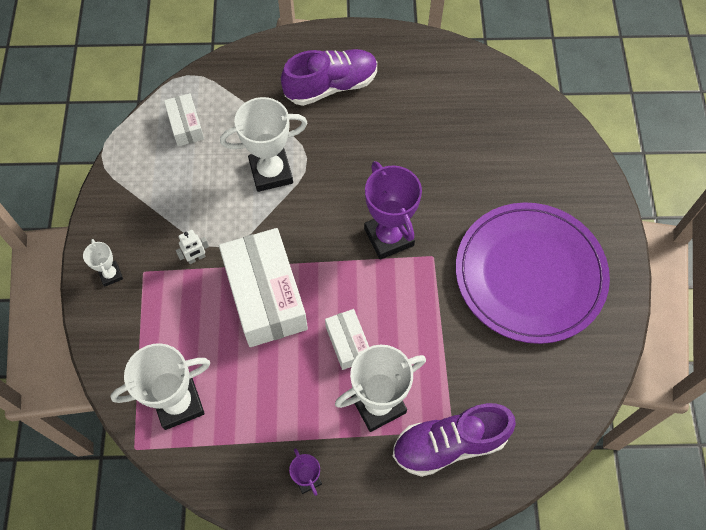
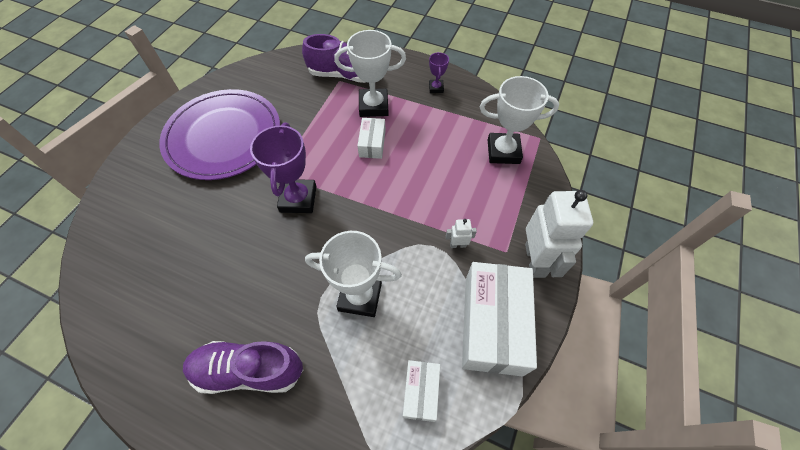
camera: 155 degrees left, 5 degrees down
white trophy [83,239,123,287] -> white robot [525,190,593,278]
white box [219,228,308,347] -> white box moved to [462,262,537,377]

